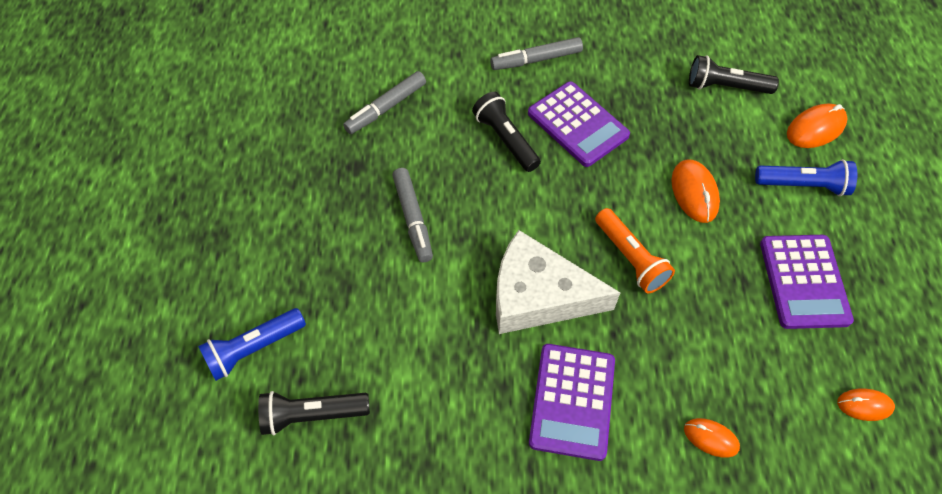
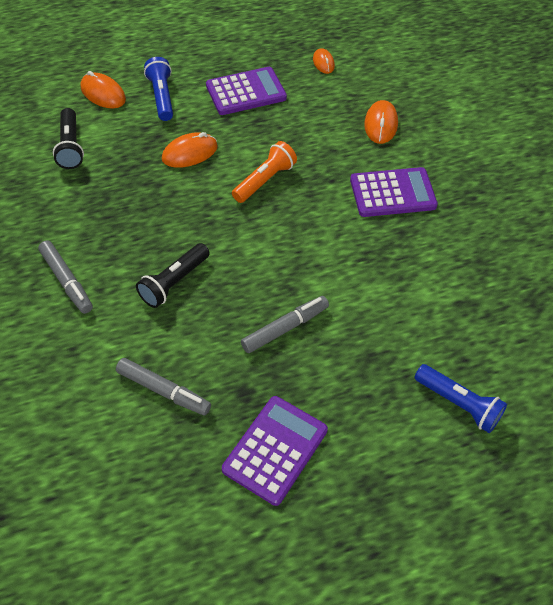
camera: 110 degrees left, 5 degrees down
black flashlight [258,391,370,435] -> none
white cheese [496,230,620,334] -> none
purple calculator [528,81,630,167] -> purple calculator moved to [222,396,328,506]
orange mouse [684,418,740,458] -> orange mouse [364,100,398,144], size x1.54

